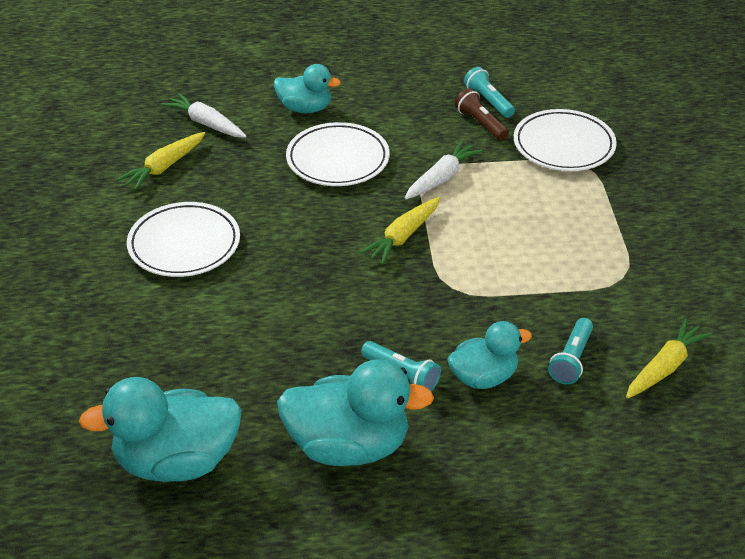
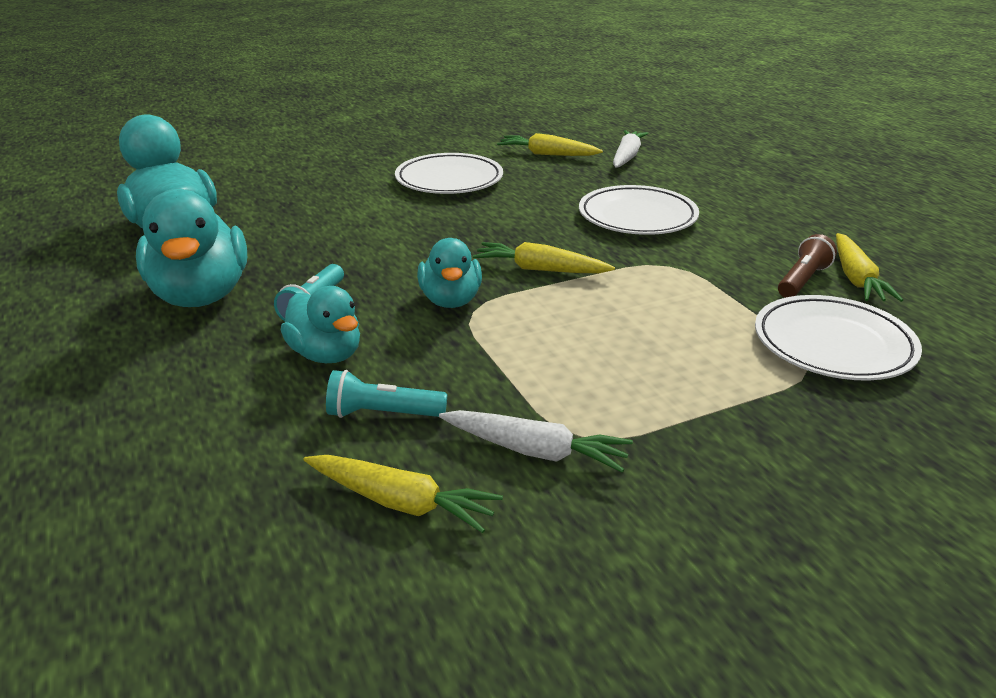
camera: 70 degrees right, 10 degrees down
turquoise duck [274,64,341,113] -> turquoise duck moved to [417,238,482,308]
white carrot [404,140,483,200] -> white carrot moved to [439,410,633,472]
turquoise flashlight [464,67,515,118] -> yellow carrot [836,233,903,302]

